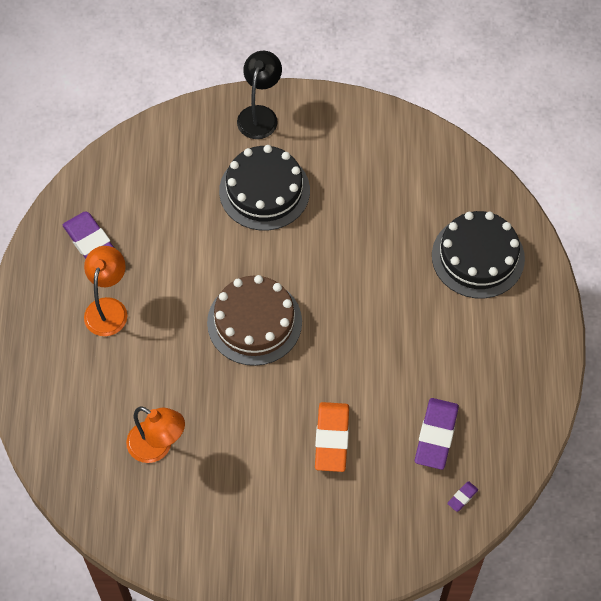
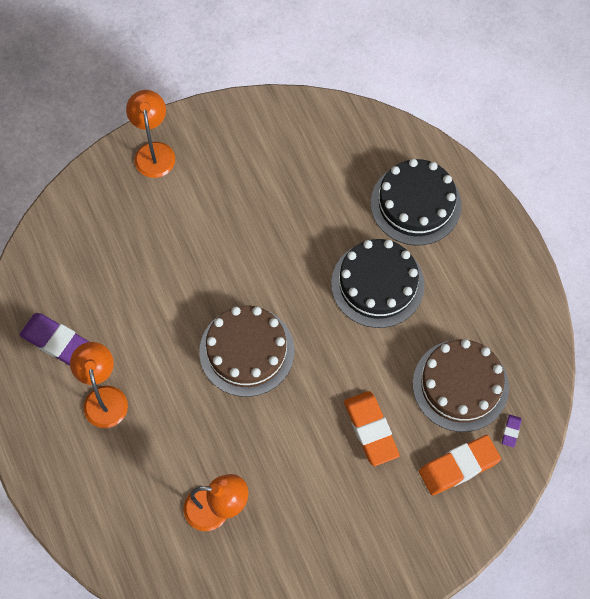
camera: 25 degrees left, 5 degrees up
black cake [219,145,310,230] -> black cake moved to [331,239,425,328]
black lamp [237,51,282,139] -> orange lamp [126,90,175,178]
purple eraser [415,398,459,470] -> brown cake [413,339,509,432]
none -> orange eraser [419,435,501,495]

